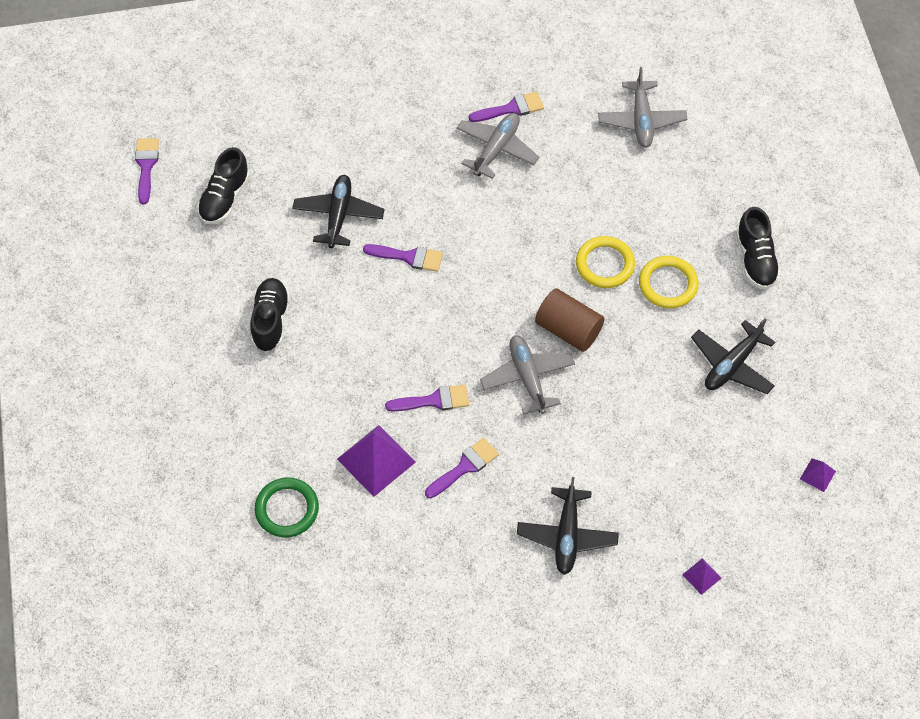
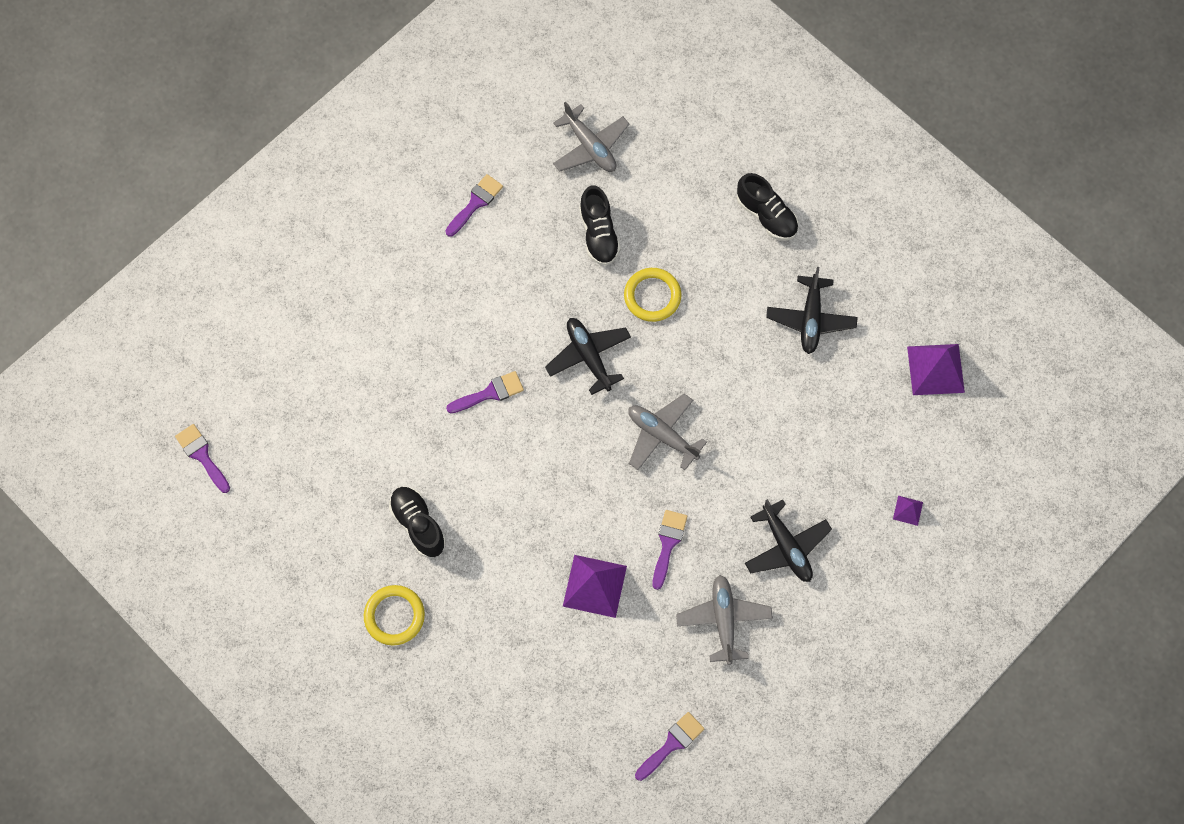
camera: 35 degrees left, 10 degrees up
black shoe [197,147,250,224] -> black shoe moved to [579,186,621,266]
green ring [255,478,319,538] -> none
black plane [292,175,385,248] -> black plane moved to [545,318,631,395]
purple brush [385,384,469,412] -> purple brush moved to [635,712,704,781]
grey plane [456,113,539,179] -> grey plane moved to [676,575,773,665]
brown cylinder [535,288,604,352] -> none
yellow ring [639,256,699,309] -> yellow ring moved to [364,585,425,645]
purple pyramid [800,458,836,492] -> purple pyramid [907,344,965,395], size x2.09

